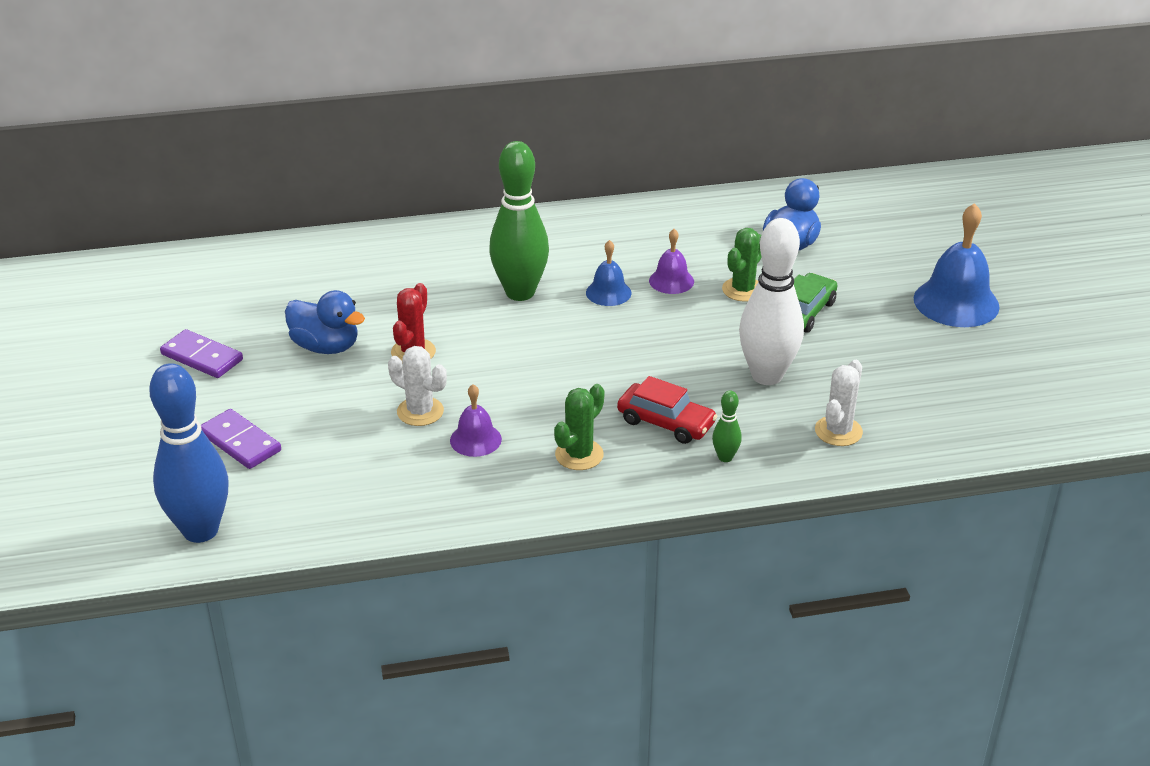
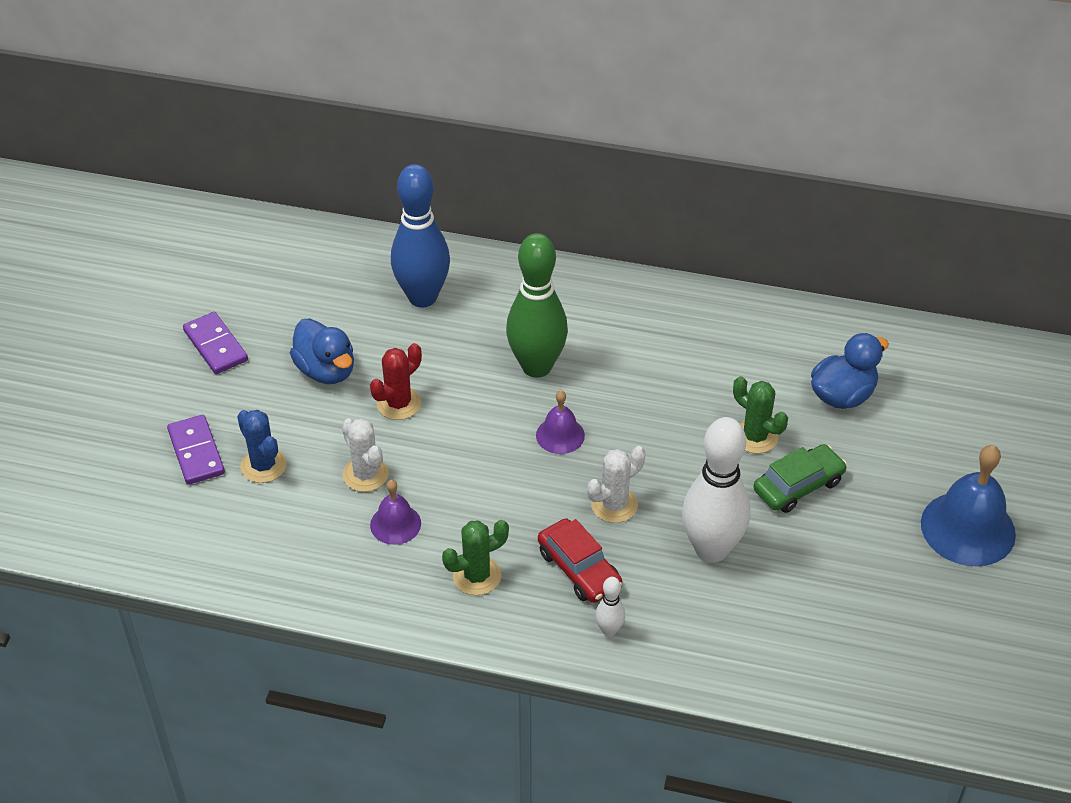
camera: 25 degrees right, 10 degrees up
blue bowling pin [149,363,229,543] -> blue bowling pin moved to [391,164,450,307]
blue bell [586,240,632,306] -> none
purple bell [649,229,694,294] -> purple bell moved to [536,390,585,454]
green bowling pin [712,390,742,462] -> white bowling pin [595,577,625,637]
green cactus [722,228,762,302] -> green cactus turned 75 degrees clockwise [733,376,788,454]
white cactus [815,360,863,446] -> white cactus moved to [587,446,645,523]
none -> blue cactus [237,410,287,483]

